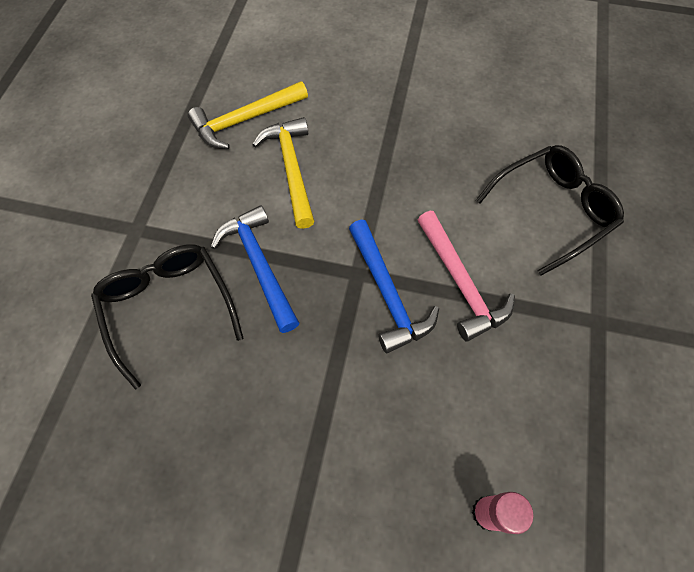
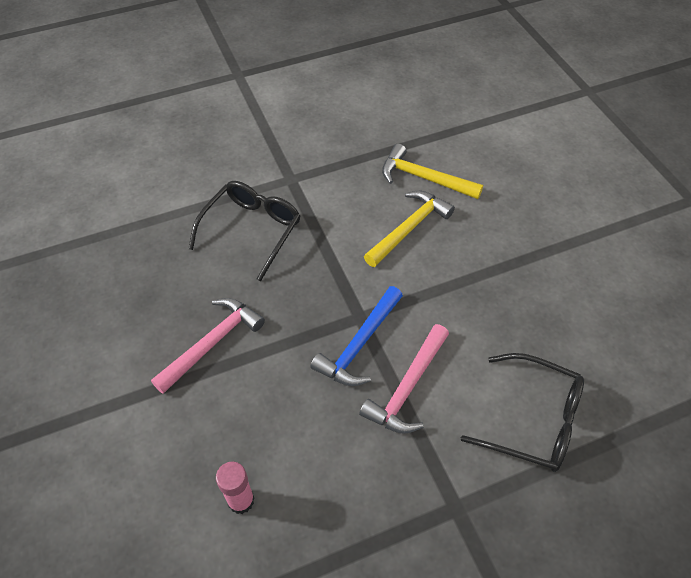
camera: 55 degrees right, 10 degrees down
blue hammer [211,205,299,333] -> none
none -> pink hammer [151,298,265,394]

